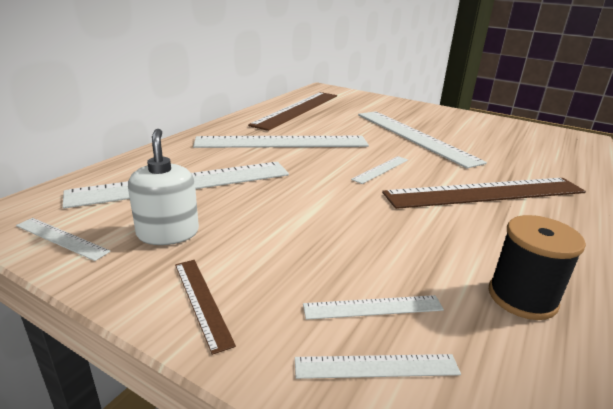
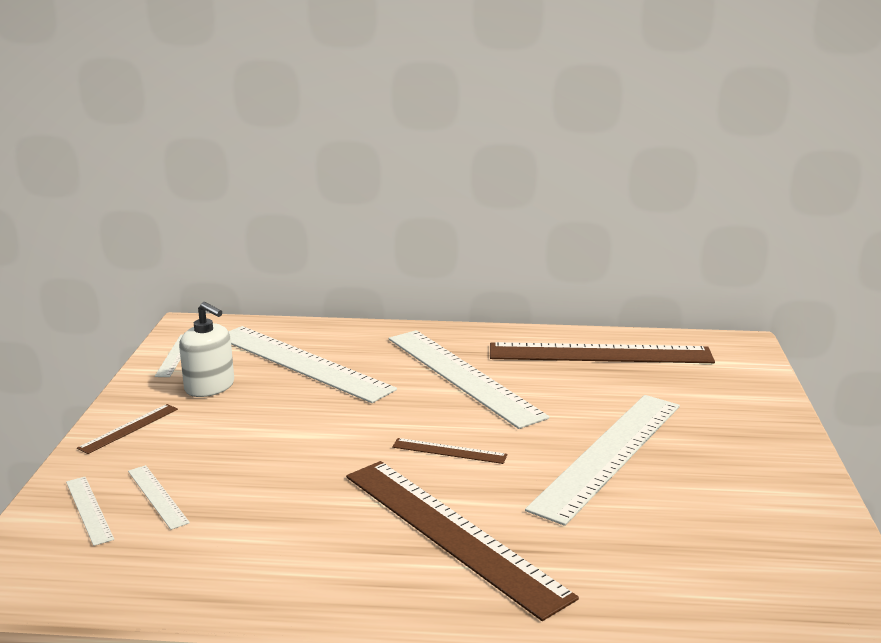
camera: 65 degrees right, 5 degrees down
white soap dispenser [128,129,199,245] -> white soap dispenser turned 75 degrees clockwise [179,302,234,397]
white ruler [351,156,408,184] -> brown ruler [392,438,507,464]
black spool [489,215,586,320] -> none

